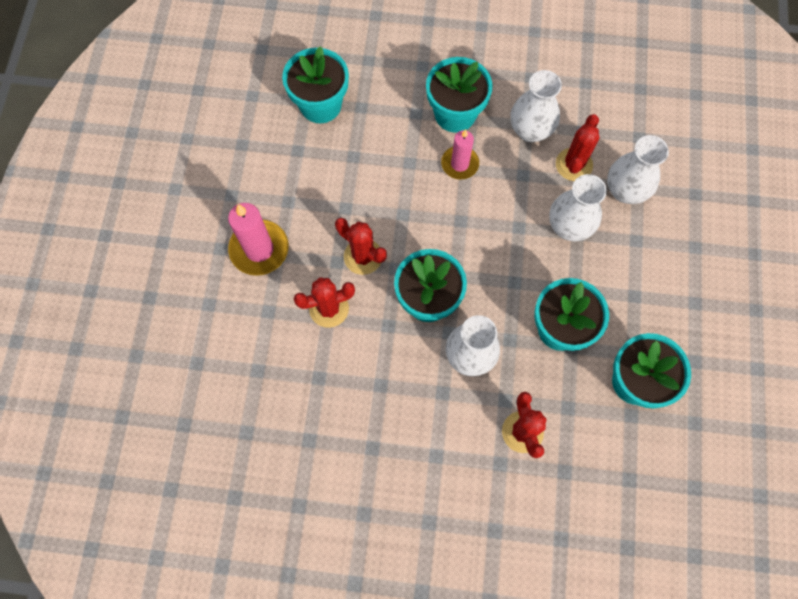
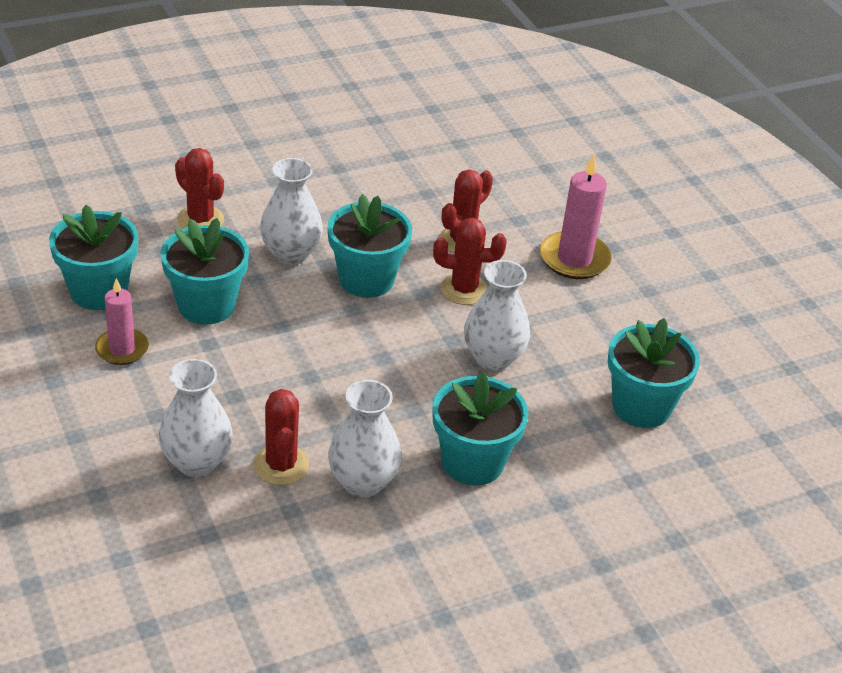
camera: 145 degrees right, 30 degrees down
pink candle [441,129,479,180] -> pink candle moved to [95,278,149,365]
white vase [549,174,607,241] -> white vase moved to [464,260,530,371]

